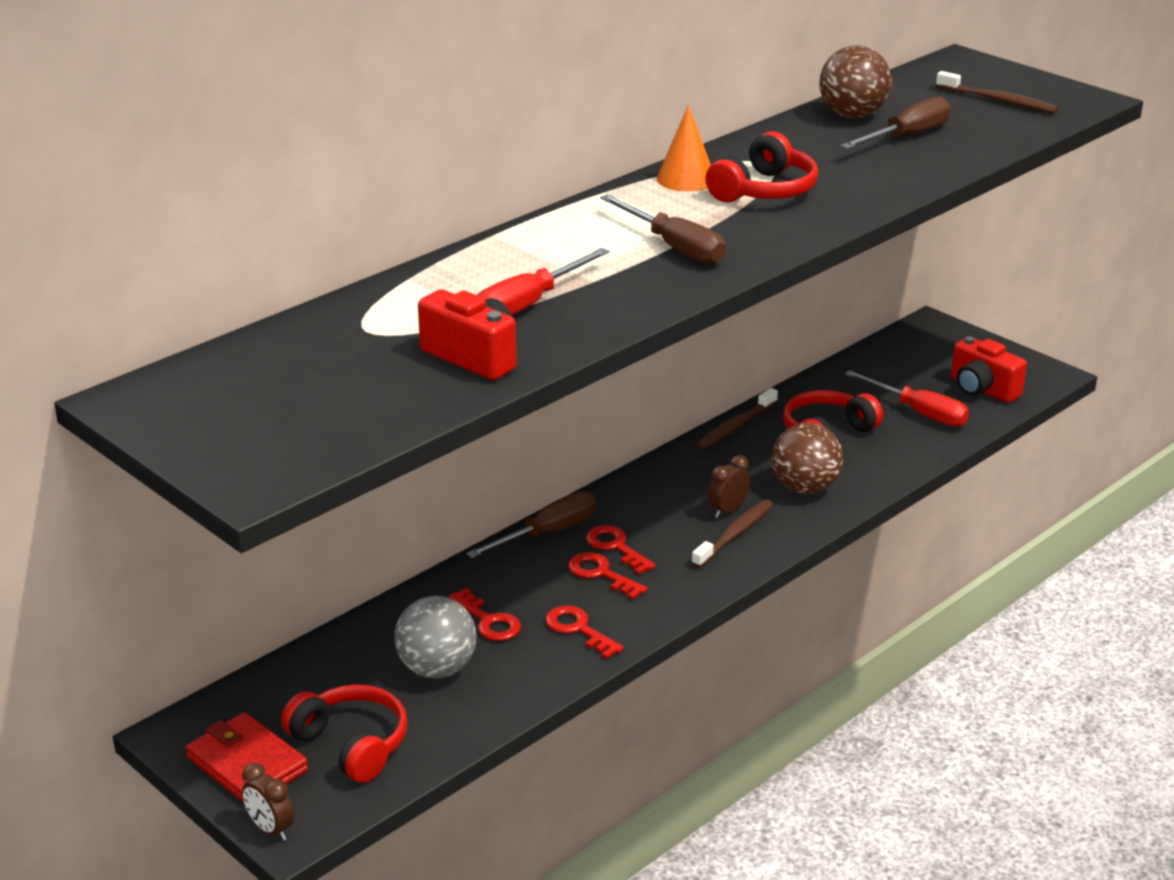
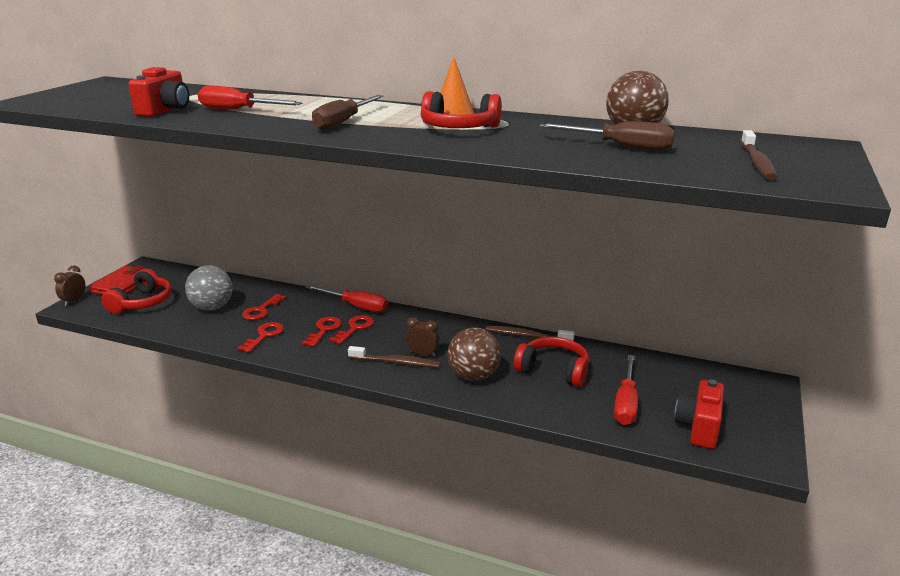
camera: 65 degrees right, 5 degrees down
brown screwdriver [466,491,597,558] -> red screwdriver [306,285,388,312]

